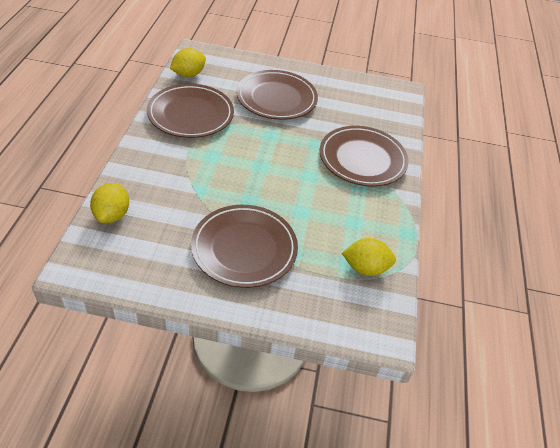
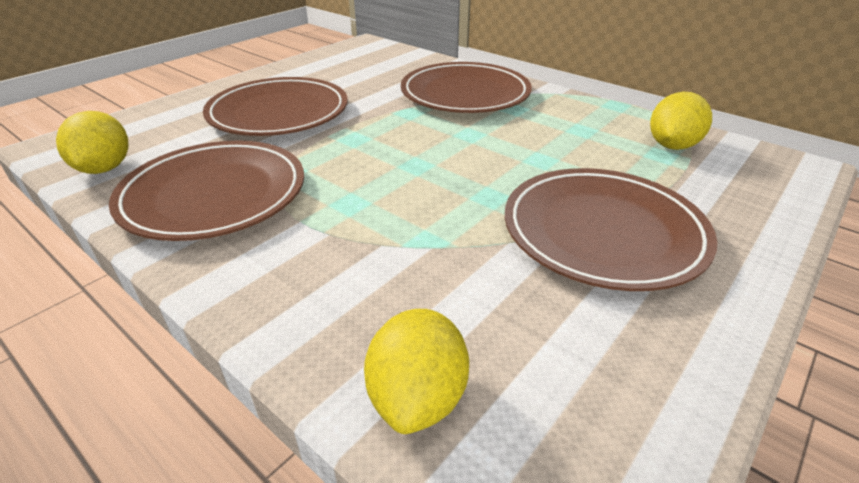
camera: 55 degrees left, 10 degrees down
yellow lemon [90,183,129,223] -> yellow lemon turned 60 degrees clockwise [364,309,469,434]

